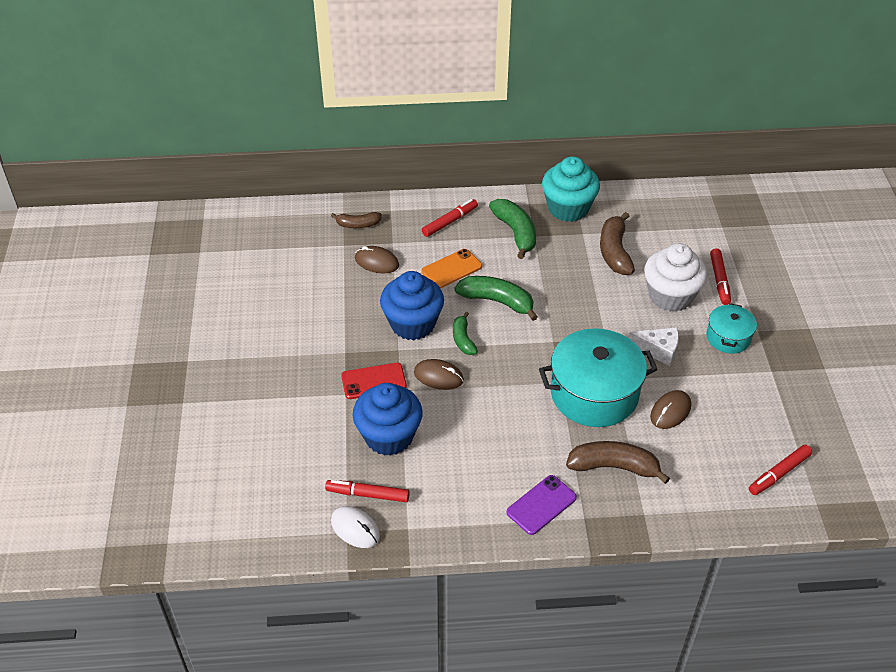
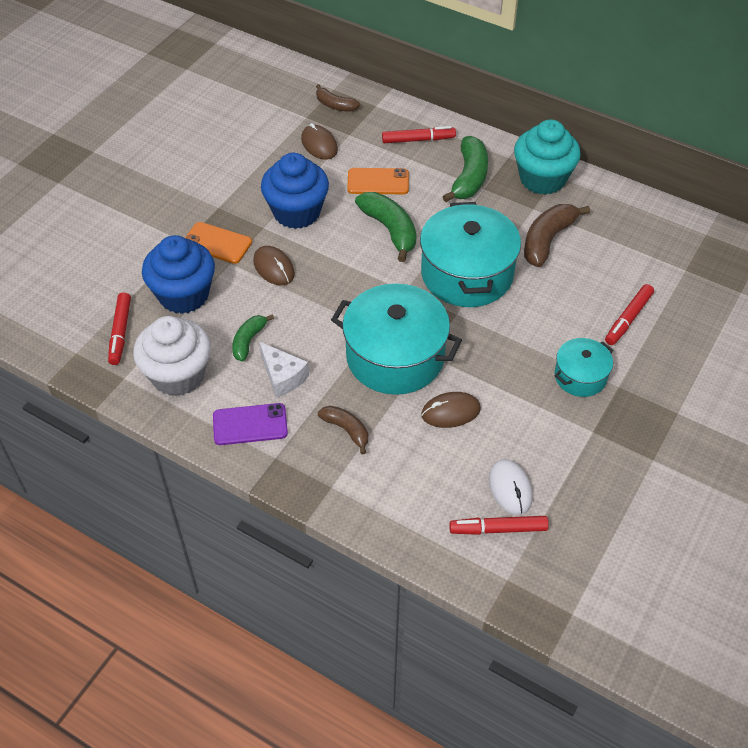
camera: 35 degrees right, 5 degrees up
red marker [325,480,410,502] -> red marker turned 135 degrees counterclockwise [108,292,131,365]
white mouse [331,506,380,548] -> white mouse moved to [489,459,533,515]
red phone [341,363,407,399] -> orange phone [185,222,252,264]
green banana [453,312,478,355] -> green banana moved to [232,314,274,362]
brown banana [566,441,670,484] -> brown banana [318,406,368,454], size x0.60
white cheese [629,327,679,366] -> white cheese moved to [259,341,309,398]
white cupcake [644,243,707,312] -> white cupcake moved to [133,316,211,396]
none -> turquoise pot [420,202,521,307]

